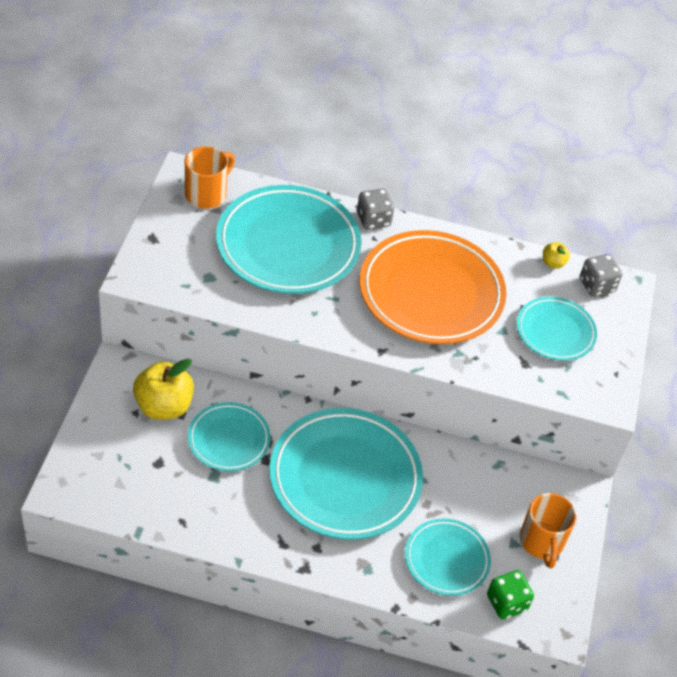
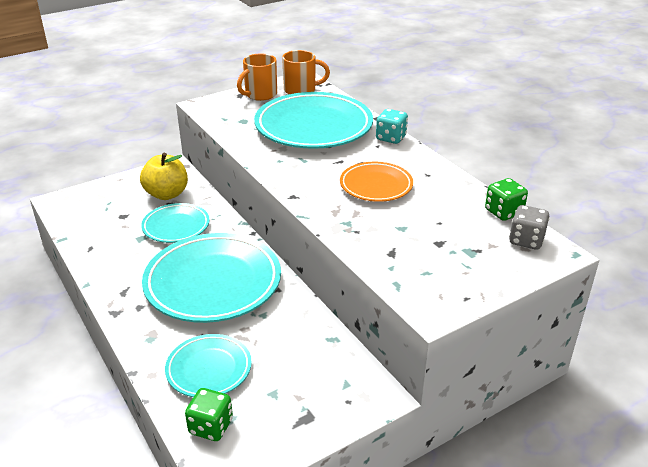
camera: 50 degrees right, 15 degrees down
grey dice [357,188,394,230] -> turquoise dice [376,109,408,144]
orange plate [360,230,506,344] -> orange plate [340,162,413,202], size x0.54
turquoise plate [517,297,597,361] -> none
orange mug [520,493,577,569] -> orange mug moved to [237,54,277,101]
yellow apple [543,242,570,269] -> green dice [485,178,528,221]

